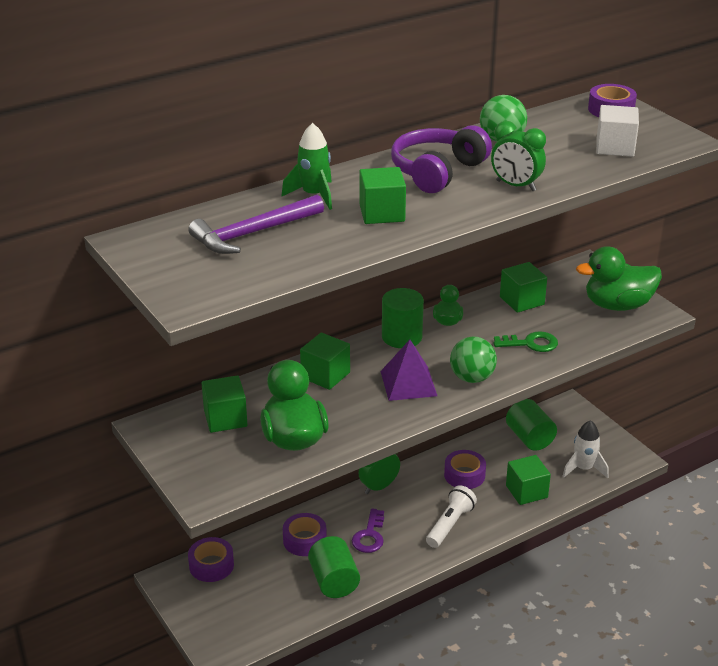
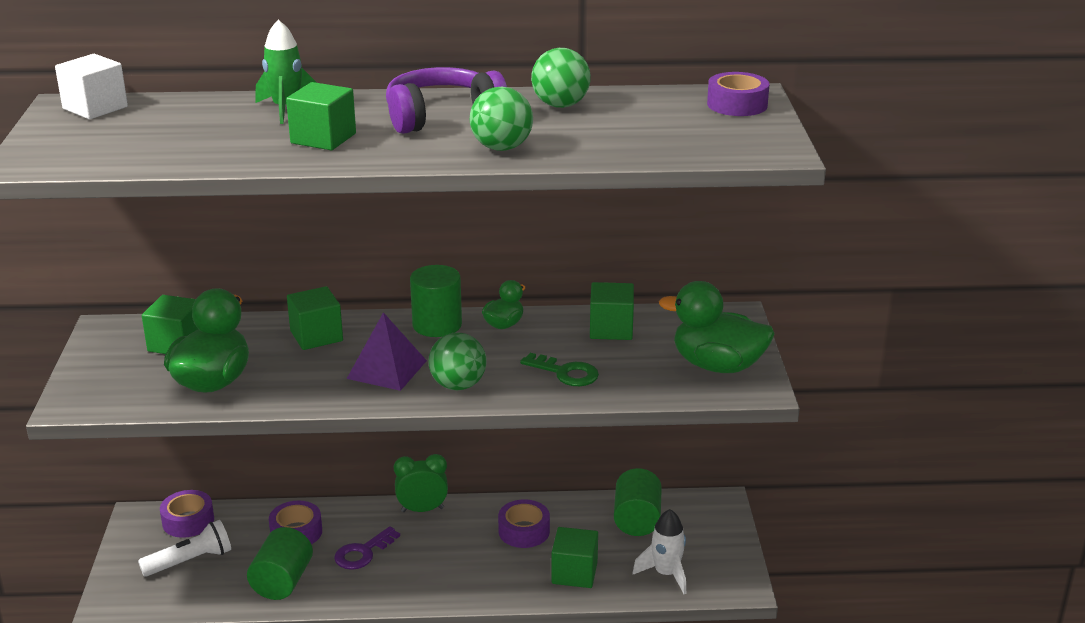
camera: 30 degrees right, 5 degrees down
purple hammer [188,195,324,254] -> none
white flashlight [426,485,477,548] -> white flashlight moved to [138,520,231,577]
green clock [491,121,546,191] -> green ball [470,87,533,151]
white cube [596,105,639,157] -> white cube moved to [55,54,128,119]

